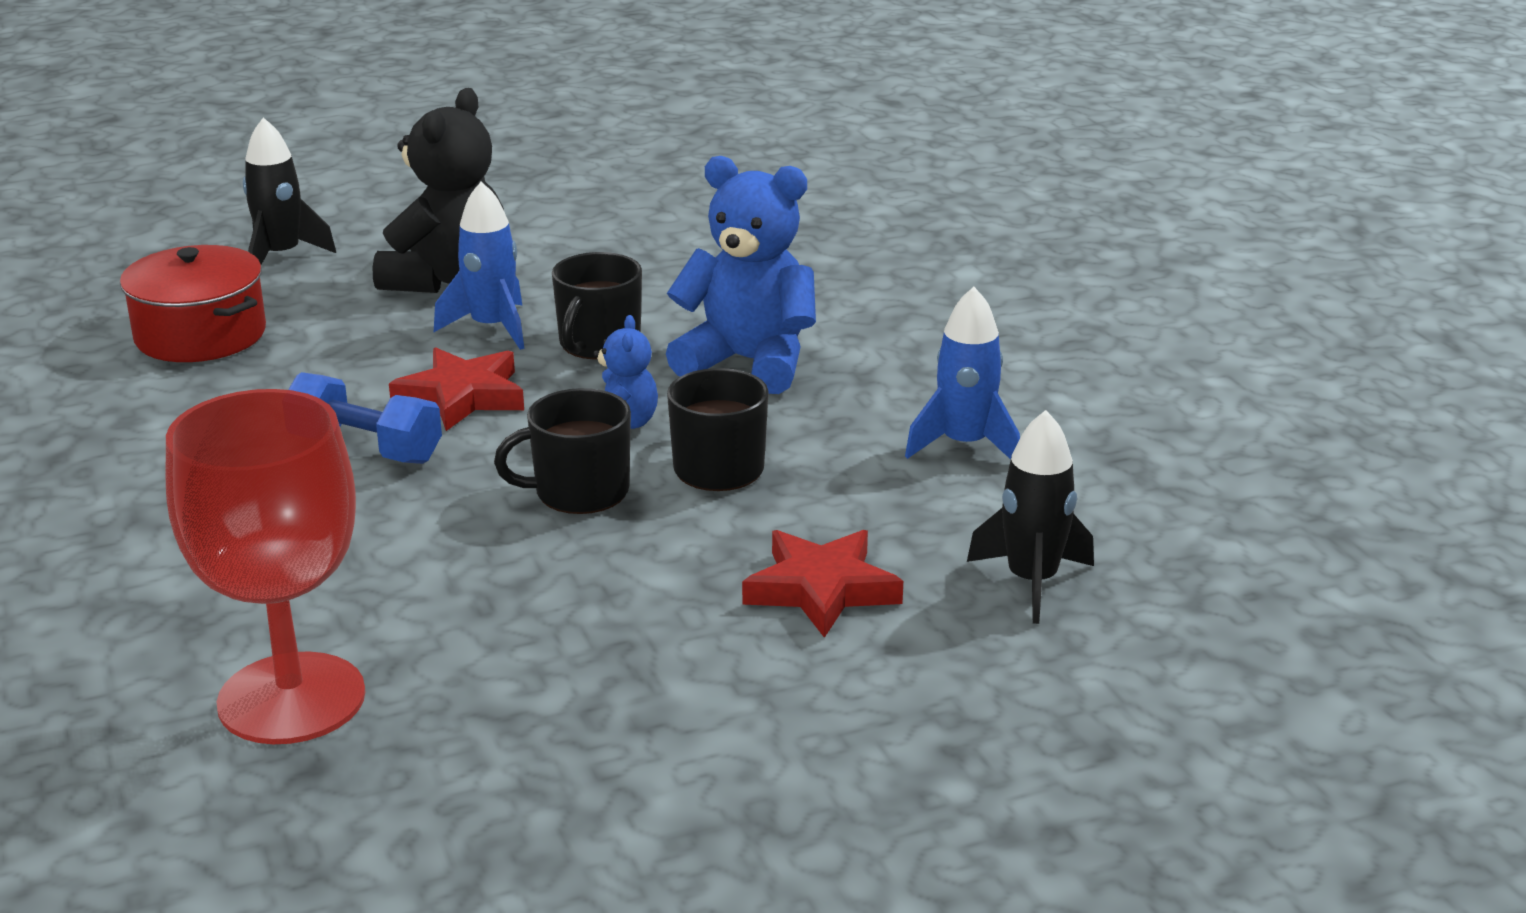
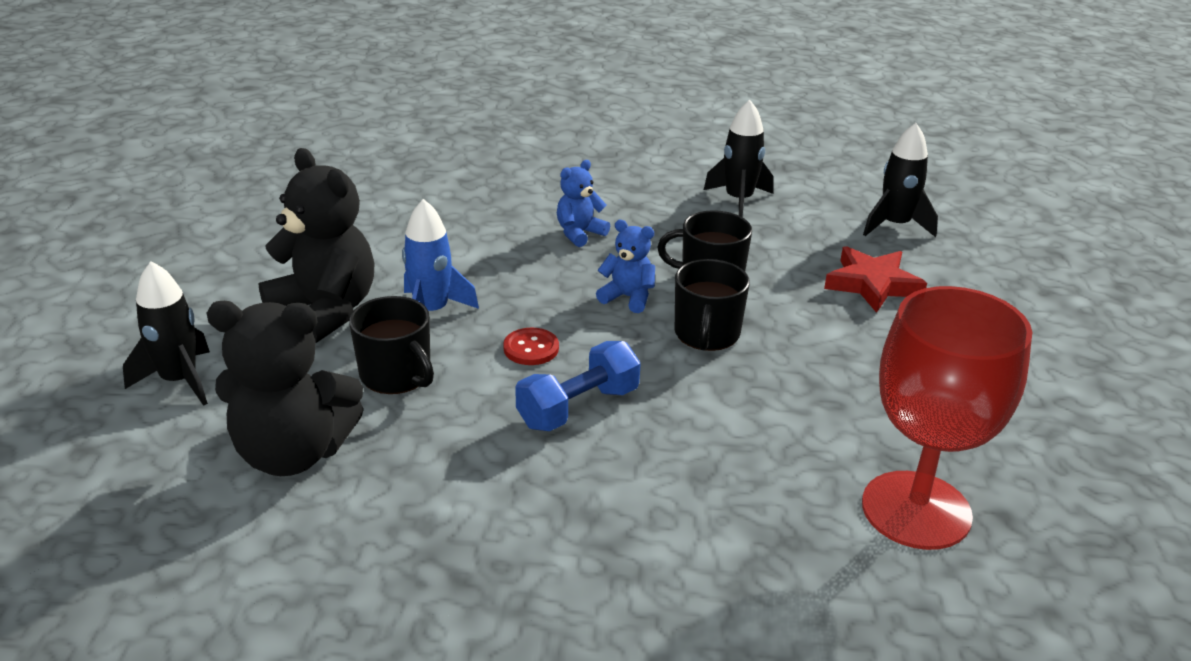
camera: 65 degrees left, 5 degrees up
red pot [120,245,266,362] -> black teddy bear [206,301,364,476]
red star [389,347,524,431] -> red button [503,328,559,365]
black mug [552,252,642,360] -> black mug moved to [349,296,434,394]
blue teddy bear [666,156,816,394] -> blue teddy bear [557,160,610,247], size x0.51
blue rocket [905,287,1020,460] -> black rocket [704,100,773,217]

